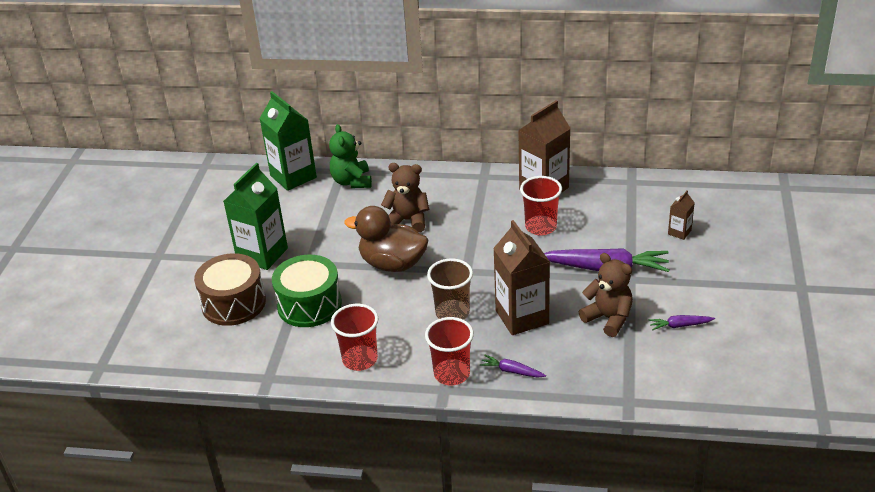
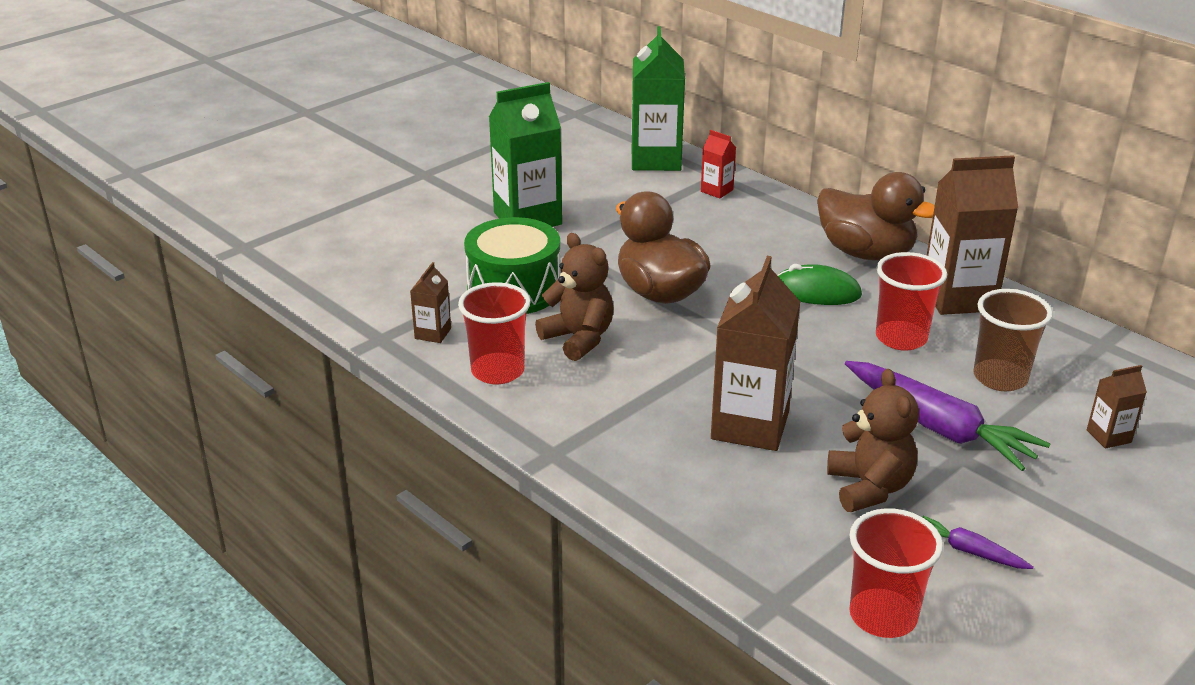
camera: 35 degrees right, 5 degrees down
brown drum [194,253,266,326] -> none
green teddy bear [329,124,372,188] -> red carton [701,130,736,198]
brown teddy bear [381,163,429,233] -> brown teddy bear moved to [535,233,613,361]
red cup [425,317,474,385] -> red cup moved to [849,508,943,638]
brown cup [427,258,473,320] -> brown cup moved to [973,289,1053,391]
purple carrot [479,355,546,378] -> none
none -> brown carton [410,262,451,343]
none -> green mouse [777,264,862,305]
none -> brown duck [817,172,935,261]

